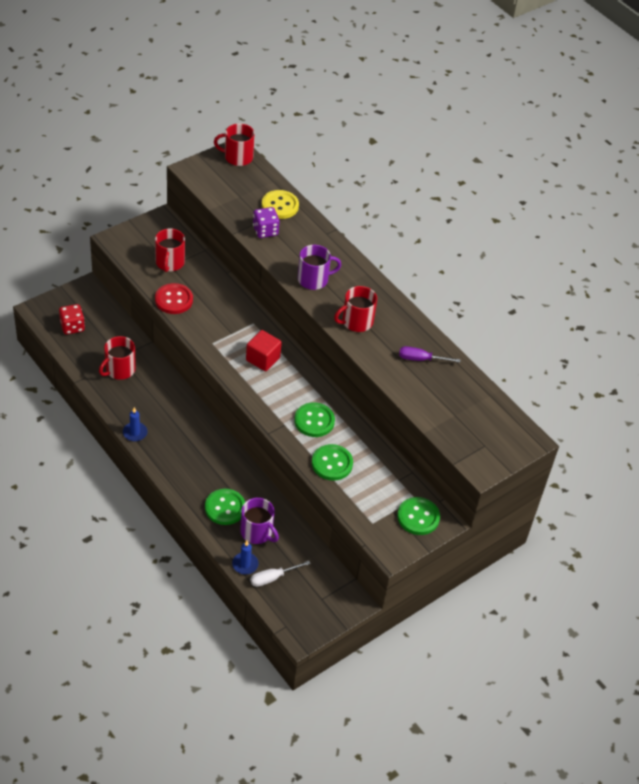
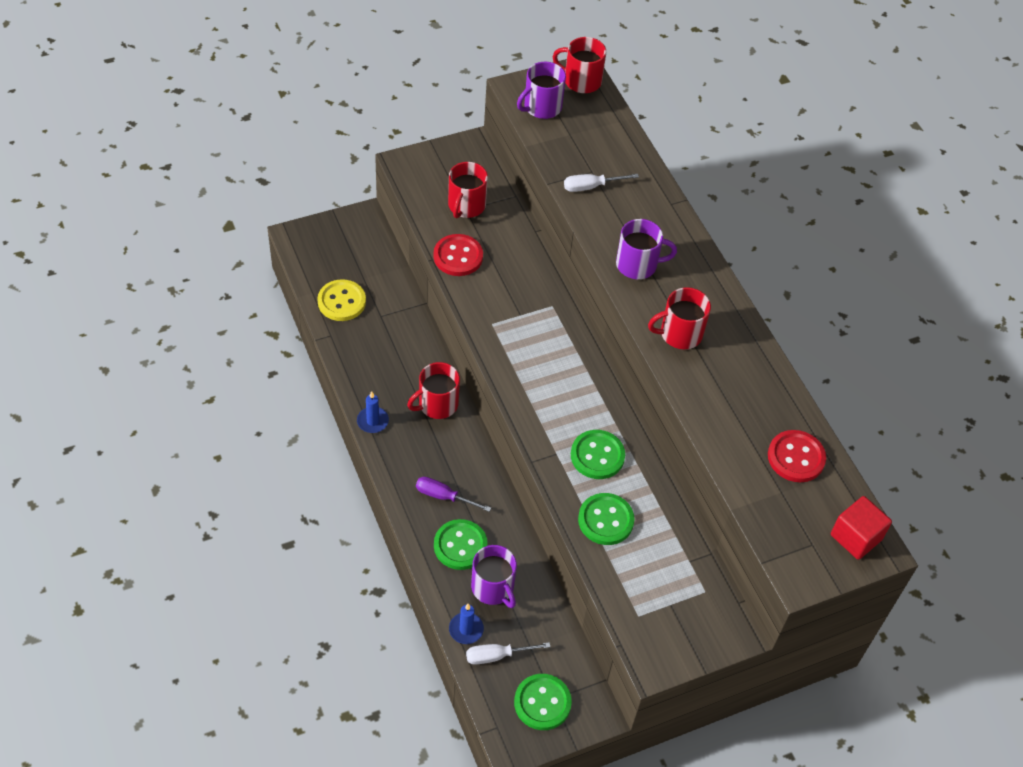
camera: 15 degrees right, 5 degrees up
red dice [59,304,85,335] -> none
red mug [99,336,136,380] -> red mug moved to [407,362,460,419]
red cube [246,330,282,371] -> red cube moved to [831,496,892,560]
purple dice [253,207,279,238] -> white screwdriver [564,174,639,192]
yellow button [262,190,299,219] -> yellow button moved to [317,279,366,321]
green button [397,497,440,535] -> green button moved to [514,674,572,730]
purple screwdriver [399,346,461,363] -> purple screwdriver moved to [416,477,491,512]
none -> purple mug [517,62,566,119]
none -> red button [768,430,826,482]

